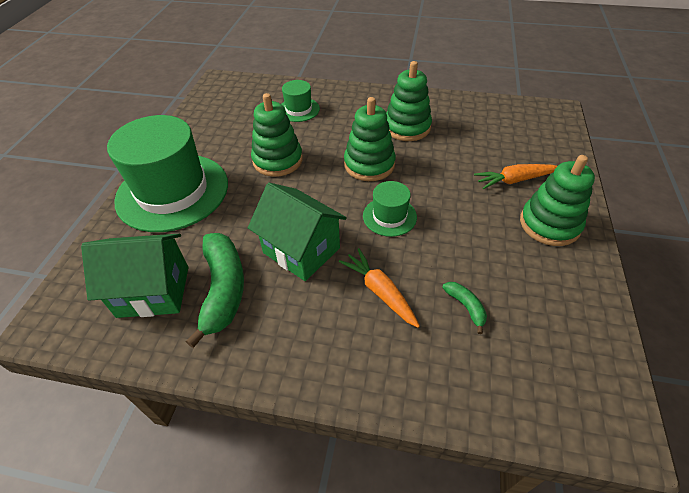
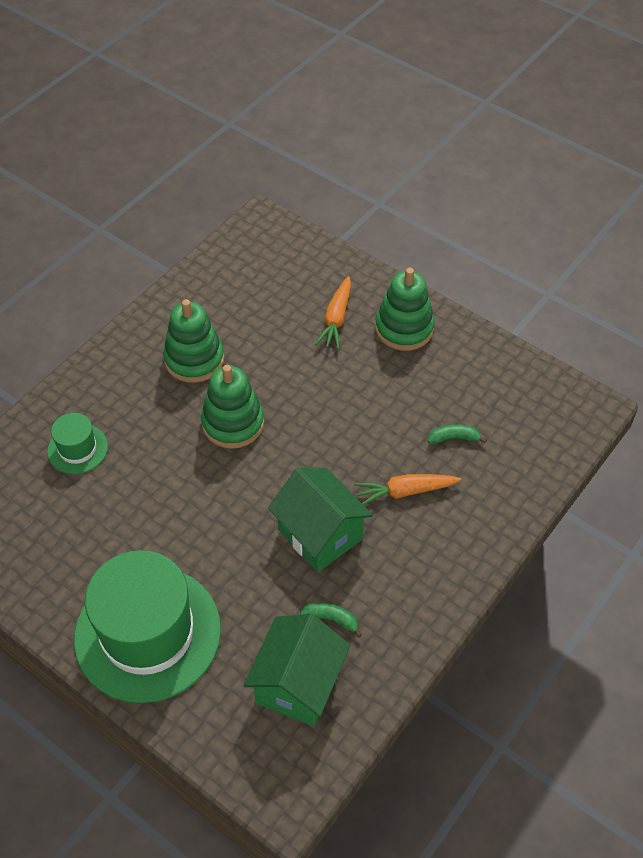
camera: 65 degrees left, 5 degrees up
green banana [186,233,244,348] -> green banana [300,603,362,638], size x0.46
green house [248,183,347,281] -> green house turned 75 degrees clockwise [268,467,373,572]
green stacking toy [251,93,303,177] -> none
green hat [363,181,417,237] -> none

